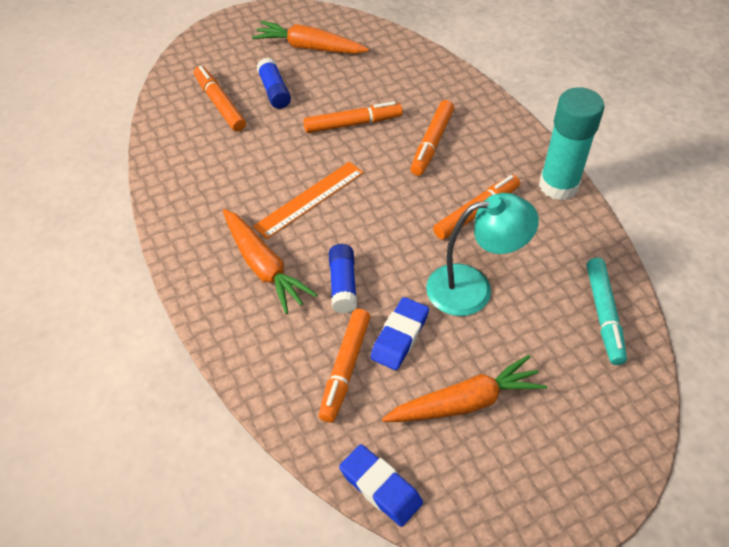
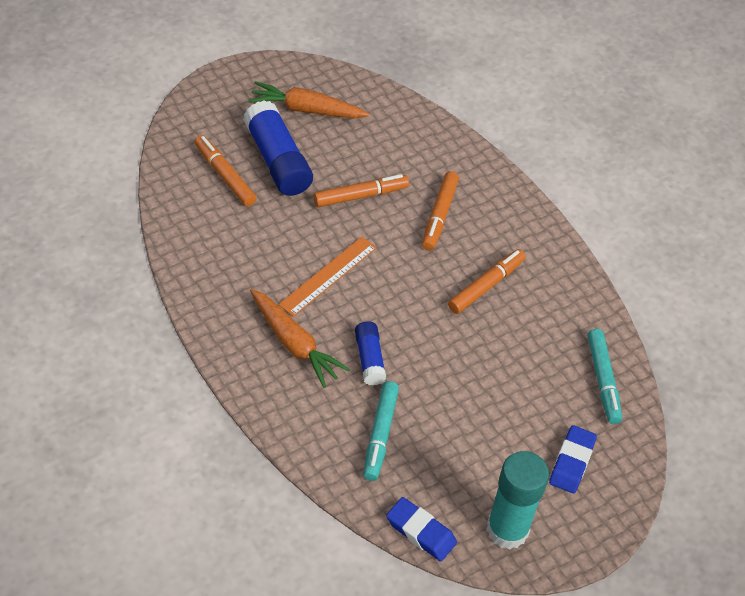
camera: 10 degrees left, 0 degrees up
blue glue stick [257,58,291,109] -> blue glue stick [243,100,313,196], size x1.77
orange marker [319,309,370,423] -> turquoise marker [363,381,399,481]
blue eraser [370,297,429,370] -> blue eraser moved to [549,425,597,493]
orange carrot [382,355,547,422] -> none
turquoise lamp [426,193,539,316] -> none
turquoise glue stick [539,87,605,200] -> turquoise glue stick moved to [486,451,549,550]

